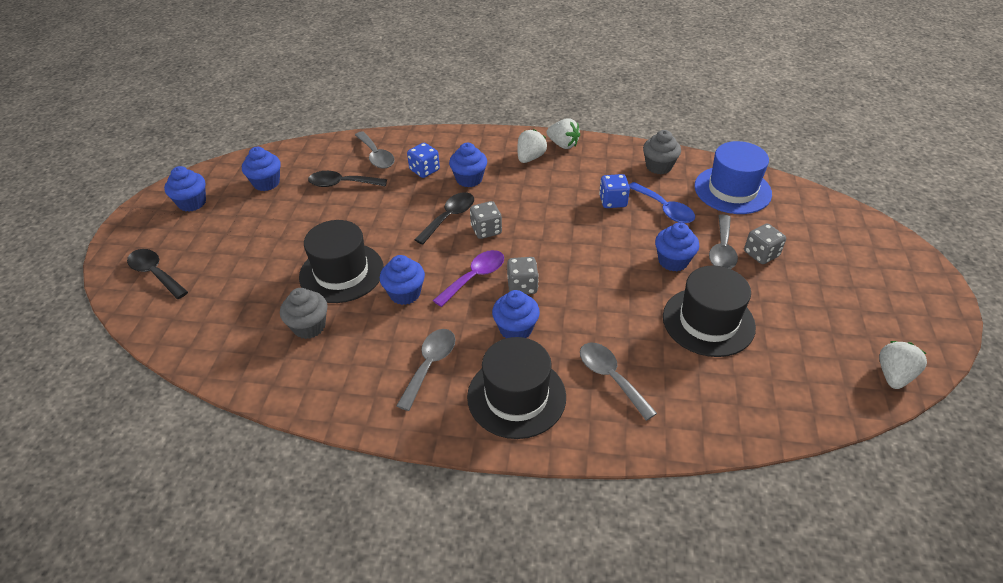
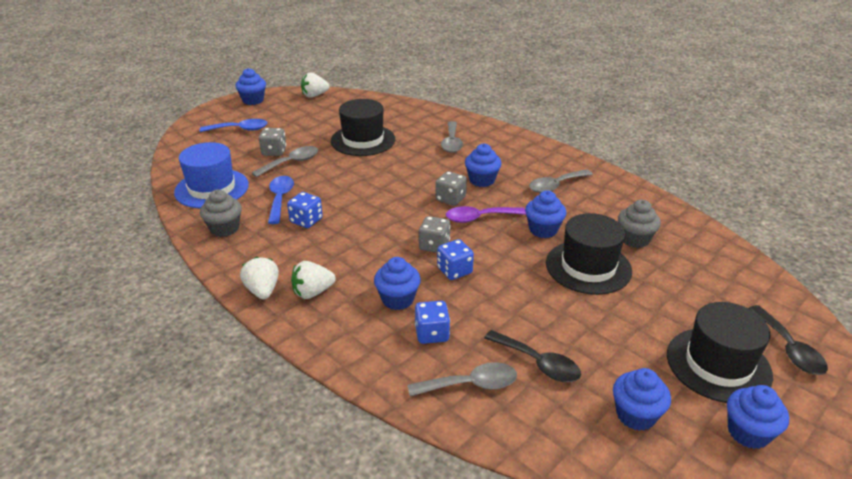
camera: 145 degrees left, 10 degrees down
grey spoon [355,131,395,169] -> grey spoon turned 75 degrees clockwise [408,362,517,397]
black spoon [414,192,474,245] -> blue dice [437,239,474,280]
black hat [467,337,566,439] -> black hat moved to [667,302,773,403]
blue cupcake [655,222,699,271] -> blue cupcake moved to [235,68,266,105]
none -> blue spoon [199,119,267,132]

